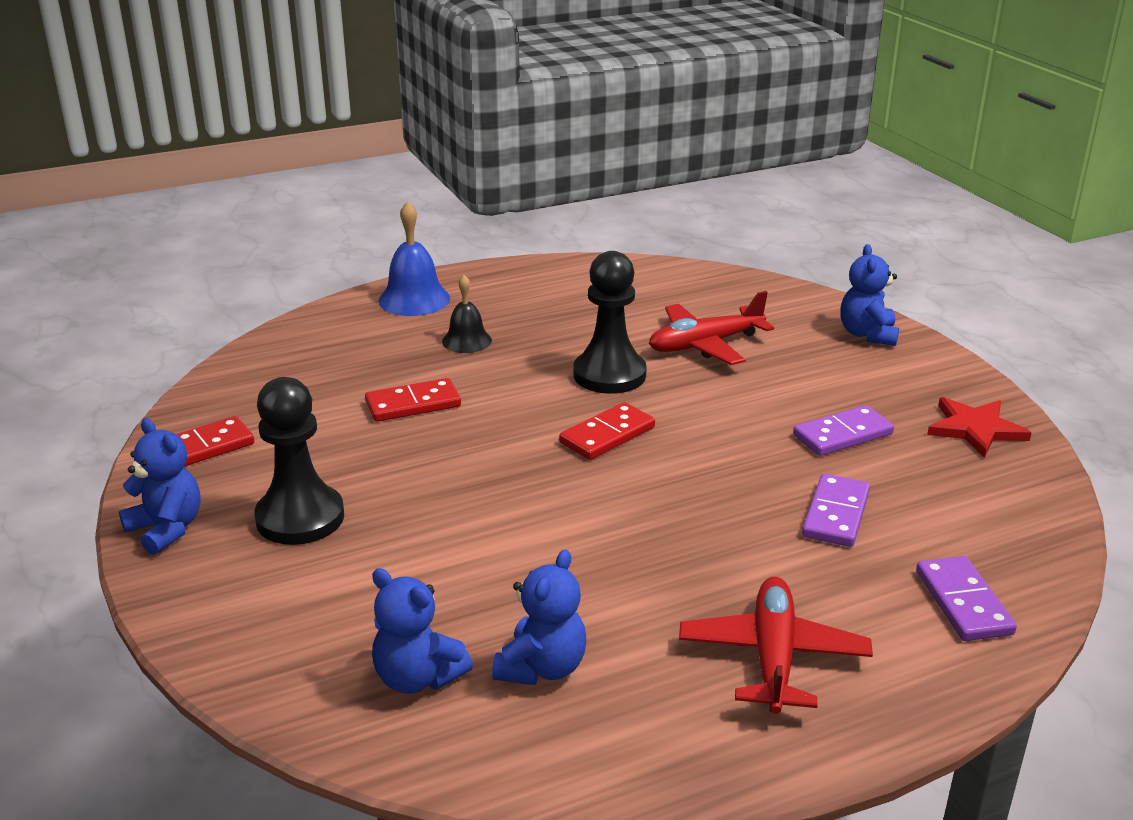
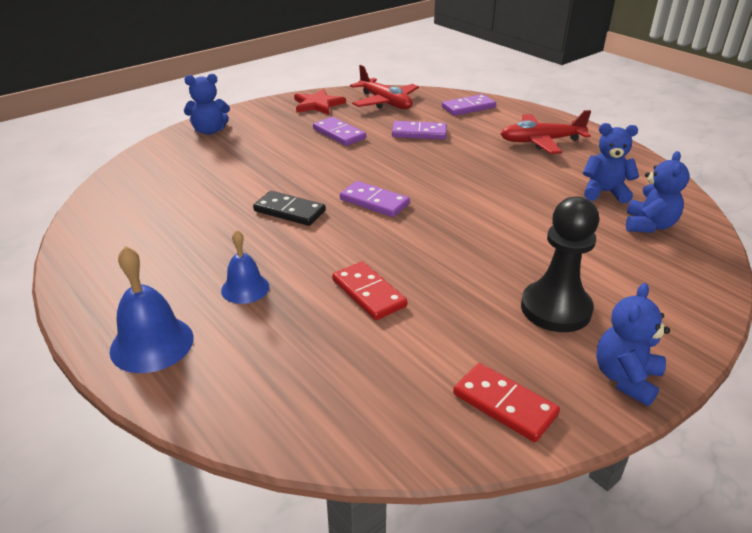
camera: 105 degrees left, 5 degrees up
black bell [442,275,492,353] -> blue bell [221,230,269,304]
red domino [559,402,655,460] -> purple domino [340,181,410,217]
black pawn [573,251,647,394] -> black domino [253,191,326,226]
red plane [649,291,774,365] -> red plane moved to [350,65,419,109]

